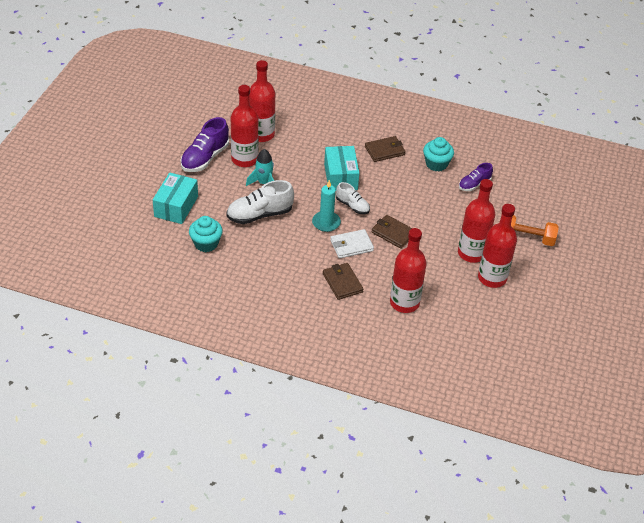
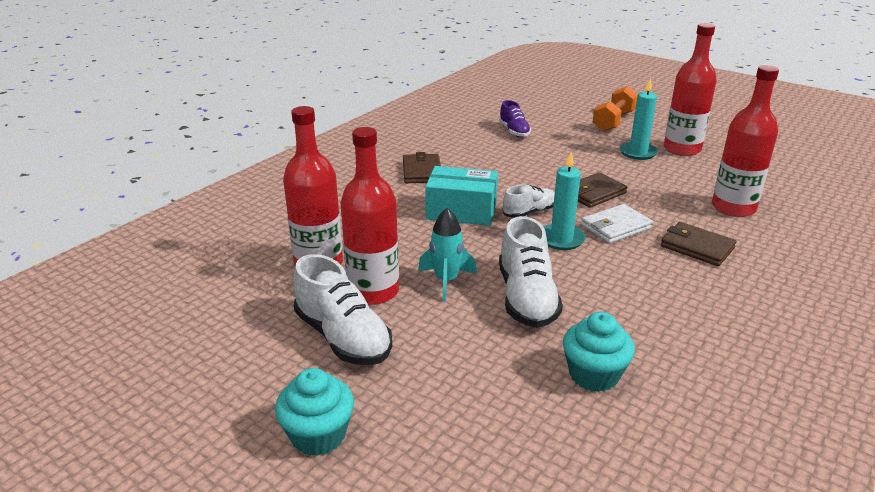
camera: 70 degrees left, 15 degrees down
turquoise box [153,173,198,224] -> none
purple shoe [180,117,229,172] -> white shoe [293,254,392,365]
brown wallet [323,263,363,300] -> brown wallet turned 45 degrees clockwise [661,222,736,266]
white wallet [330,229,374,258] -> white wallet turned 60 degrees clockwise [581,204,653,244]
turquoise cupcake [423,137,454,171] -> turquoise cupcake moved to [275,368,354,456]
red bottle [458,179,495,263] -> turquoise candle [620,78,658,160]

